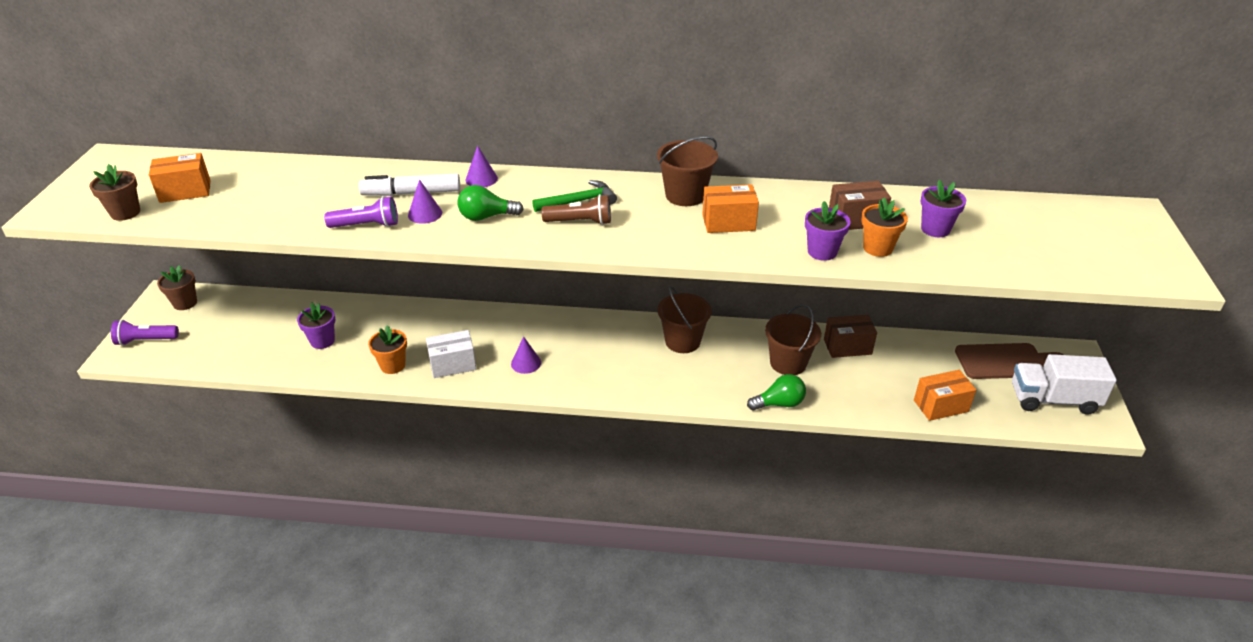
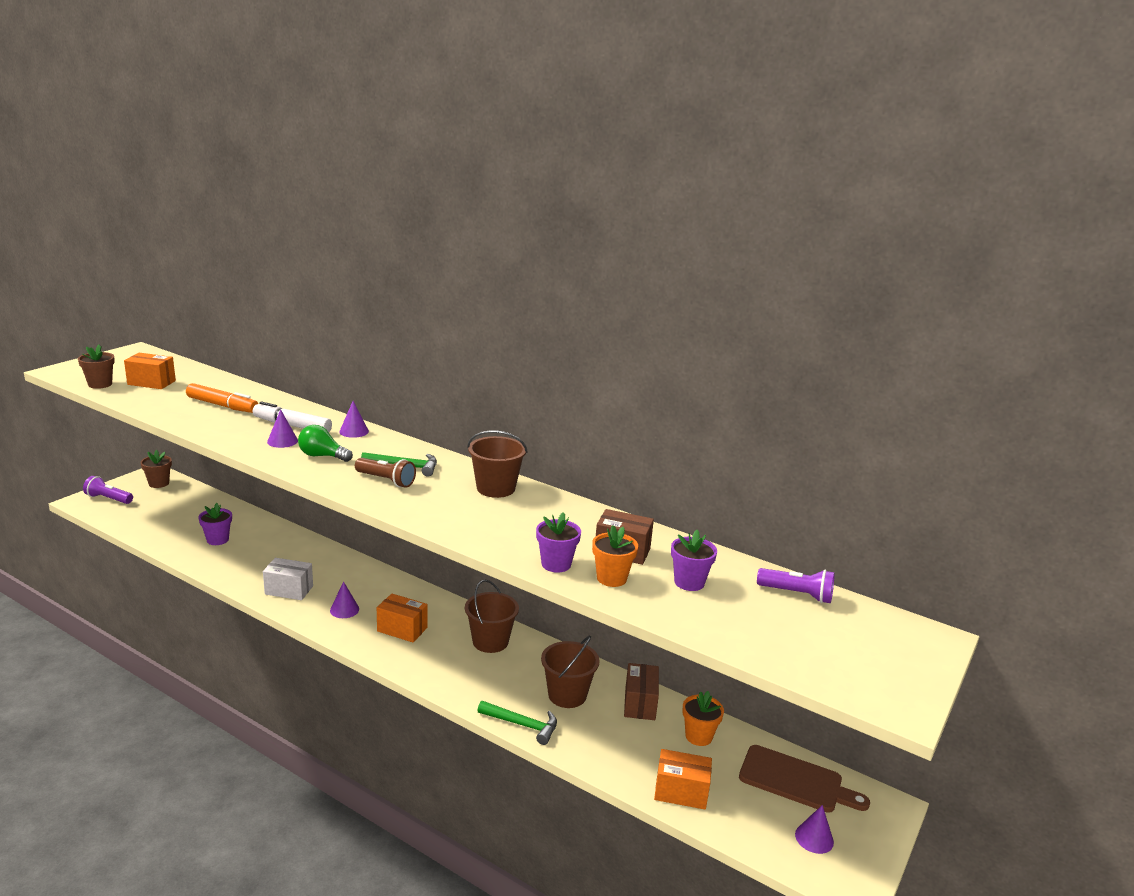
camera: 25 degrees right, 15 degrees down
purple flashlight [324,196,398,228] -> purple flashlight moved to [757,568,835,603]
orange flower pot [368,325,407,374] -> orange flower pot moved to [682,691,724,746]
orange box [702,184,759,233] -> orange box moved to [377,593,428,642]
green light bulb [747,374,806,411] -> green hammer [477,701,557,745]
brown box [824,315,877,358] -> brown box turned 75 degrees clockwise [624,663,659,720]
white truck [1012,354,1117,415] -> purple cone [795,805,834,854]
none -> orange marker [186,383,258,413]

